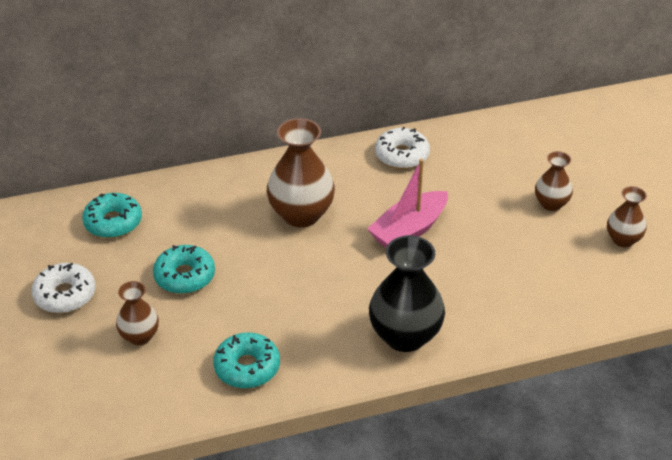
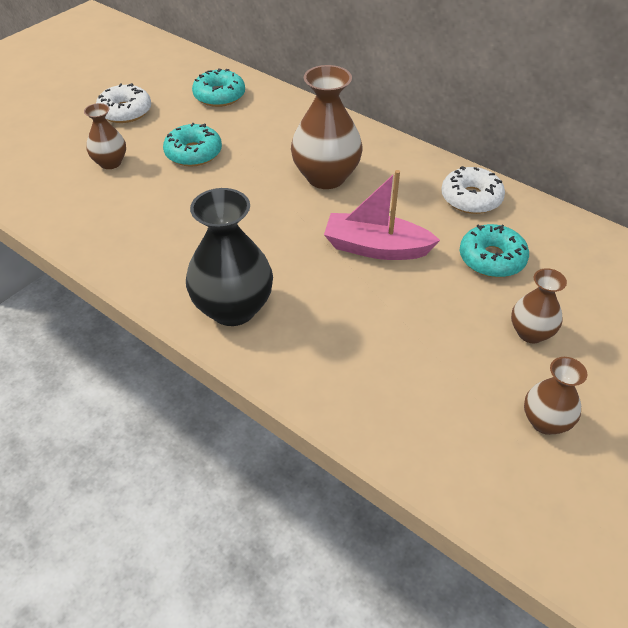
camera: 55 degrees right, 5 degrees up
turquoise donut [213,333,280,388] -> turquoise donut moved to [460,224,529,277]

